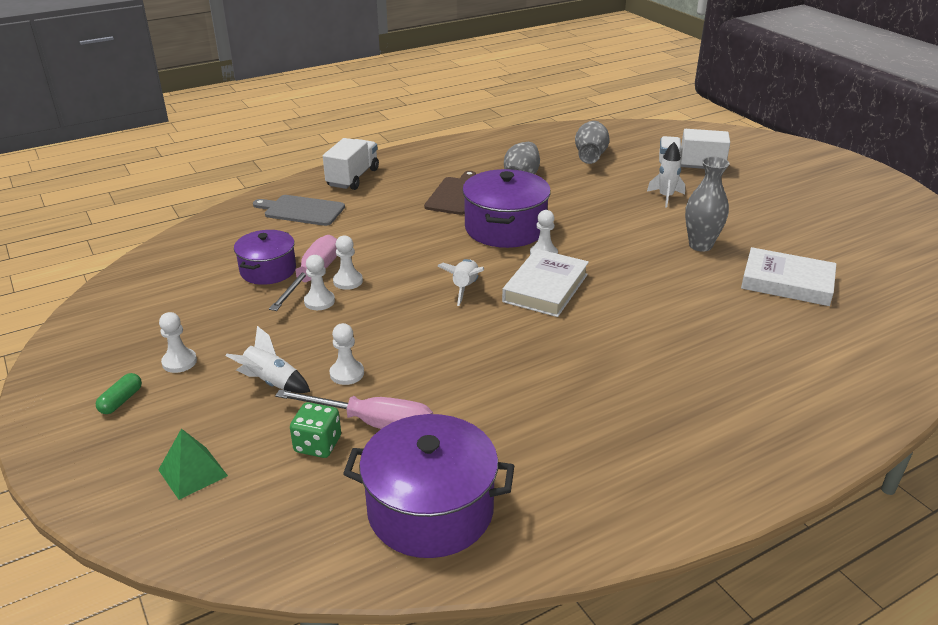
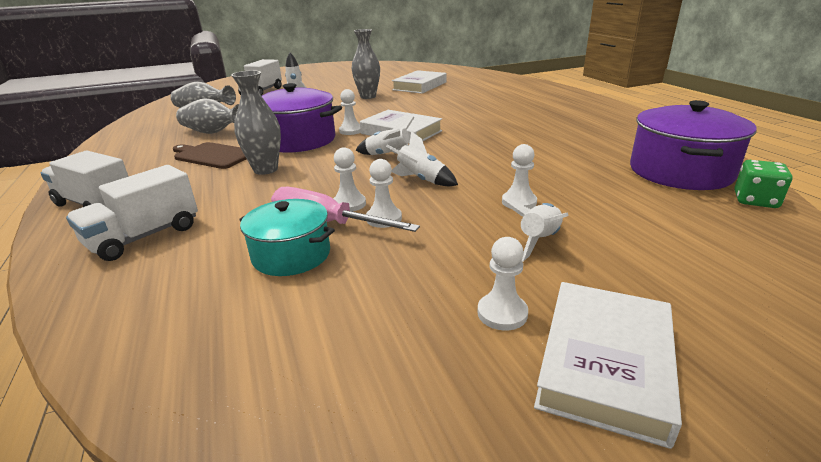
camera: 80 degrees left, 5 degrees down
green capsule [96,373,142,414] -> white book [534,282,682,449]
green pyramid [158,429,228,500] -> none
purple pot [234,230,296,285] -> turquoise pot [239,199,335,276]
grey cutting board [253,195,345,226] -> white truck [66,165,198,261]
pink screwdriver [275,389,433,429] -> none
green dice [290,402,341,458] -> green dice moved to [734,160,792,208]
none -> grey vase [231,71,281,175]
none -> white rocket [386,131,458,186]

